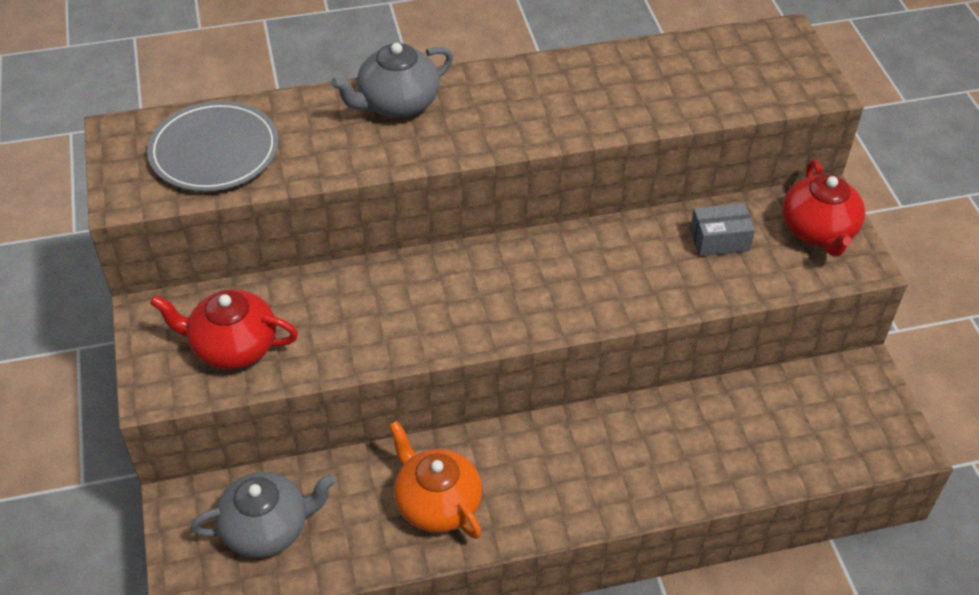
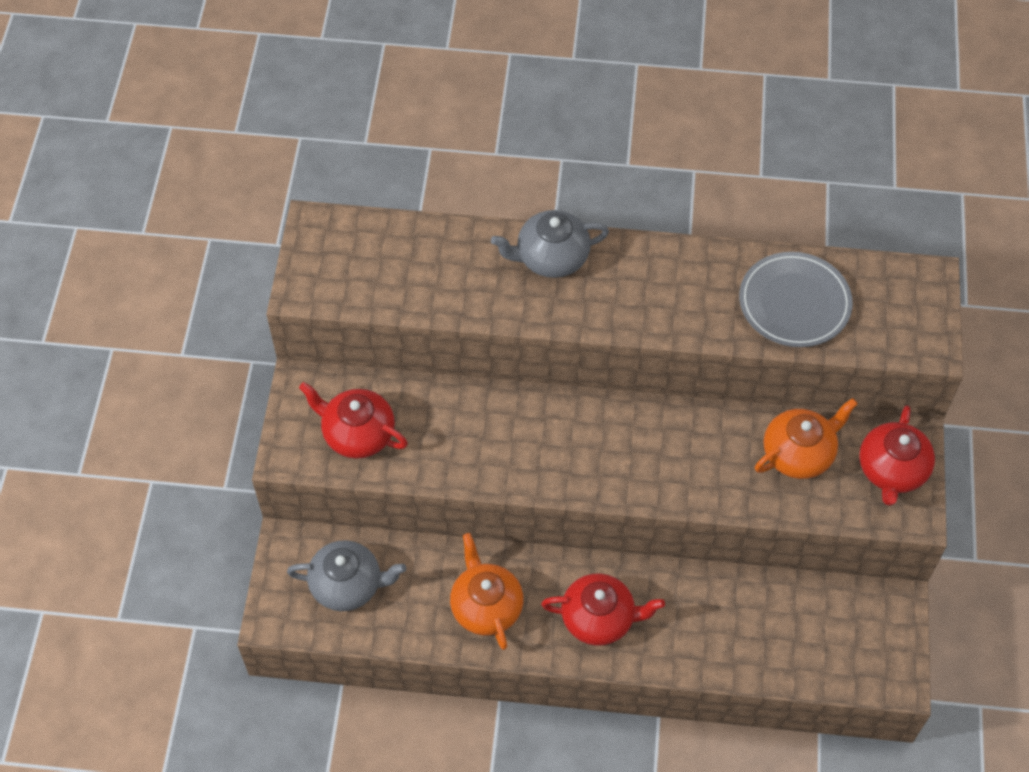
camera: 20 degrees right, 10 degrees up
grey plate [147,101,279,192] -> grey plate moved to [739,252,853,347]
grey box [690,203,755,256] -> orange teapot [755,398,858,479]
none -> red teapot [541,573,665,646]

